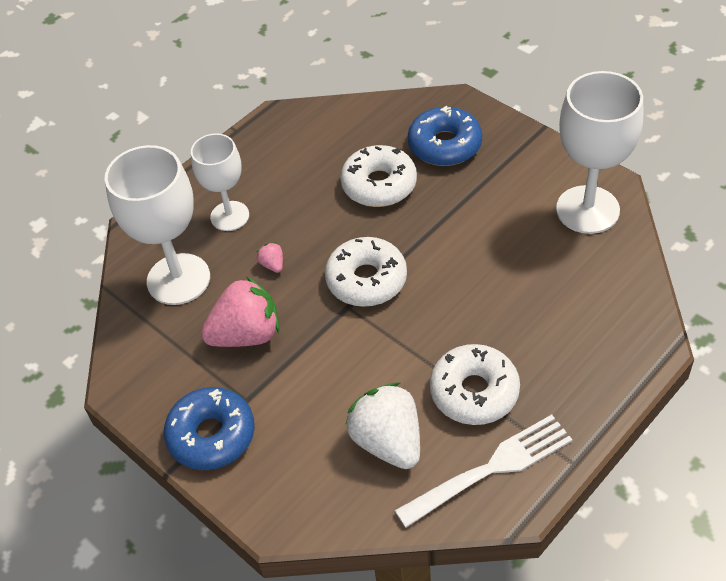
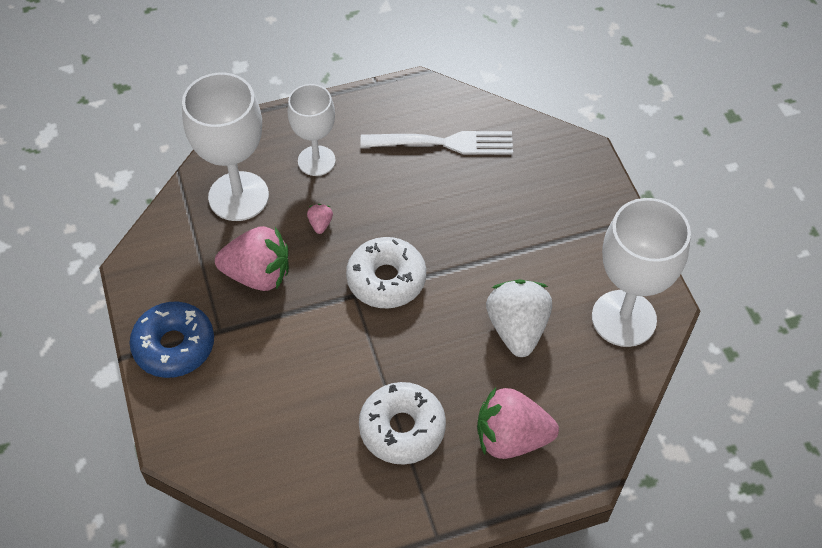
camera: 25 degrees right, 5 degrees up
white donut [341,145,417,207] -> none
white strawberry [345,382,420,469] -> white strawberry moved to [486,279,552,357]
white fork [394,415,573,528] -> white fork moved to [360,131,513,154]
blue donut [408,106,482,166] -> none
none -> pink strawberry [477,387,559,459]

